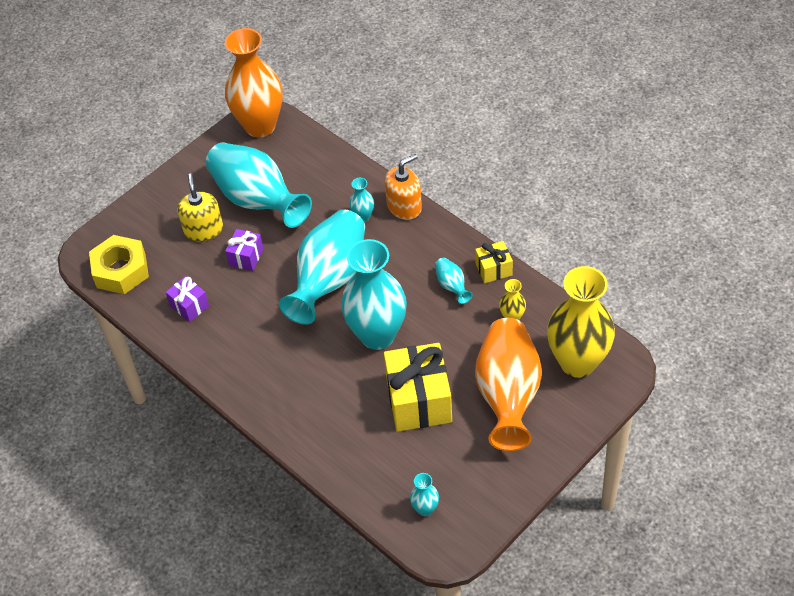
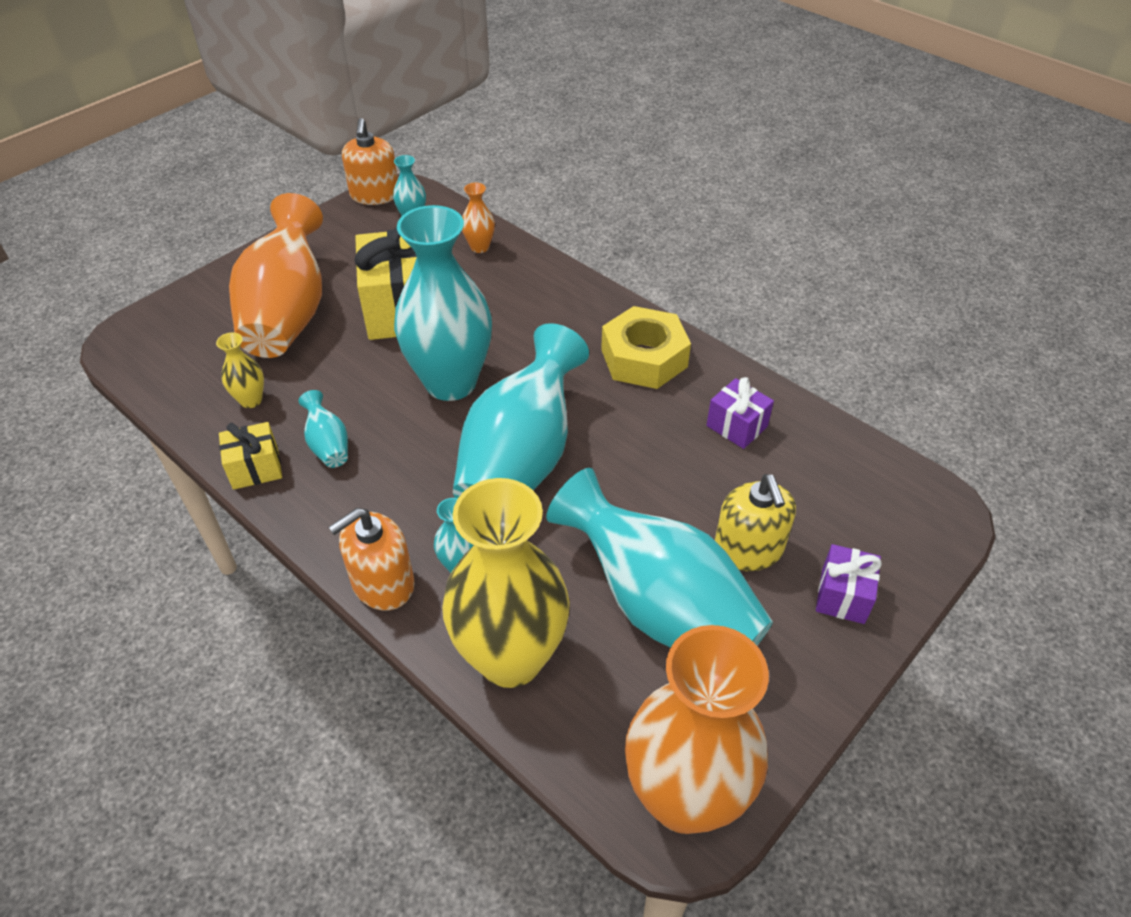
camera: 175 degrees right, 5 degrees down
yellow nut [89,235,149,294] -> yellow nut moved to [601,306,691,389]
purple gift [225,229,263,271] -> purple gift moved to [816,544,882,624]
yellow vase [547,266,615,378] -> yellow vase moved to [442,478,570,688]
none -> orange soap dispenser [342,118,398,205]
none -> orange vase [462,183,495,253]

